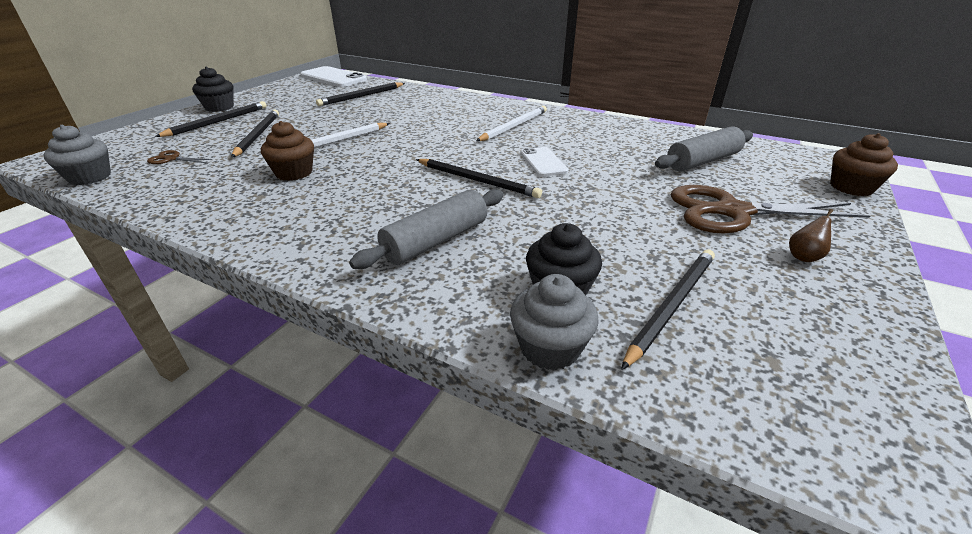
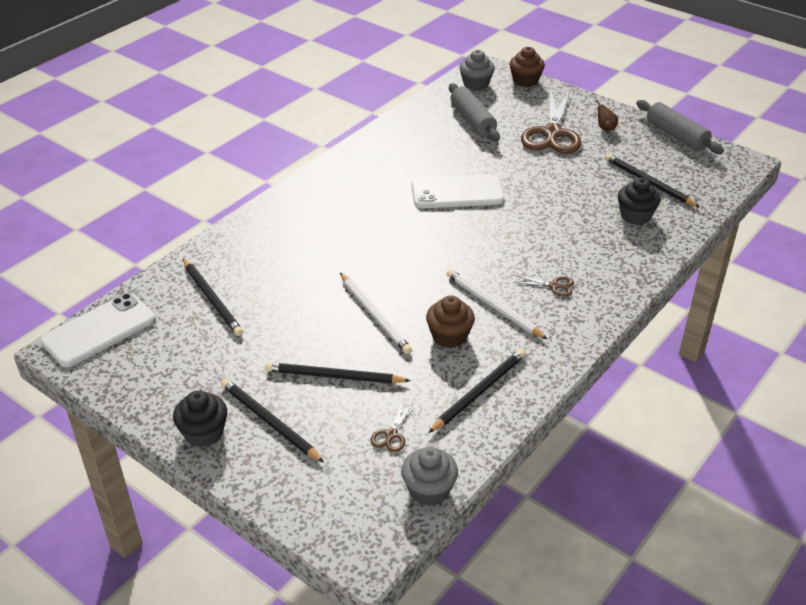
camera: 80 degrees left, 5 degrees up
grey rolling pin [349,189,504,269] -> grey rolling pin moved to [636,100,724,154]
black pencil [416,159,542,198] -> black pencil moved to [428,349,526,433]
white pencil [476,106,547,141] -> white pencil moved to [447,269,548,340]
grey cupcake [510,274,599,370] -> grey cupcake moved to [459,50,495,90]
white phone [520,147,569,177] -> white phone [412,174,505,208], size x1.70
none -> brown scissors [513,275,574,297]

